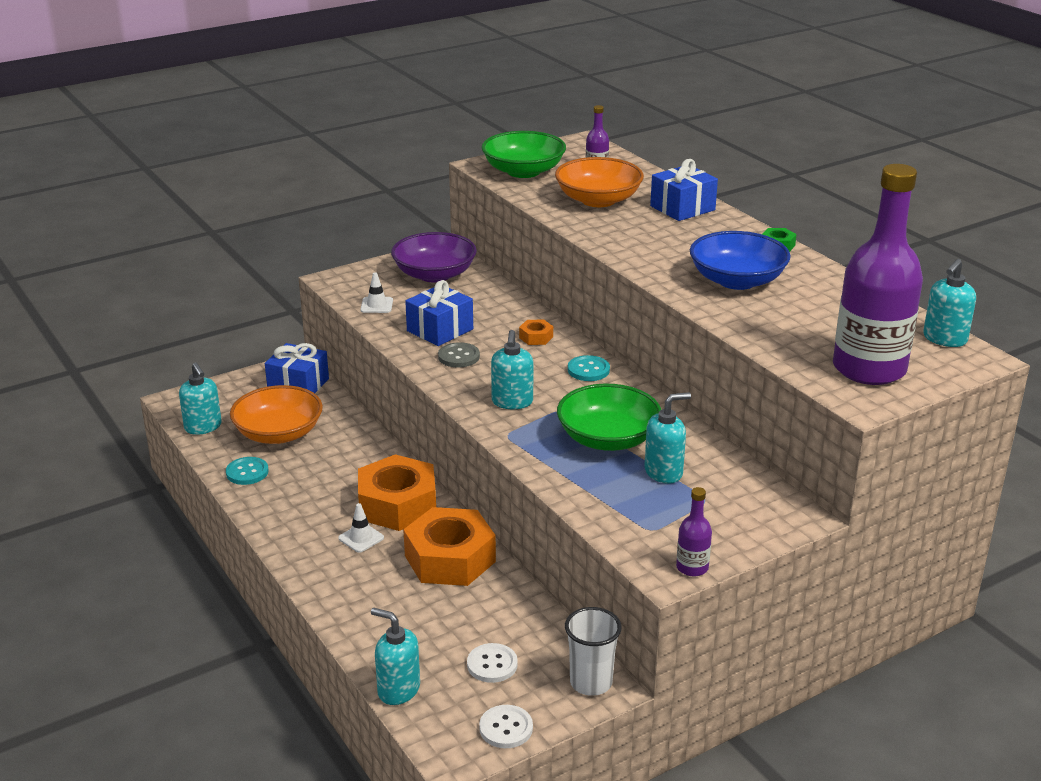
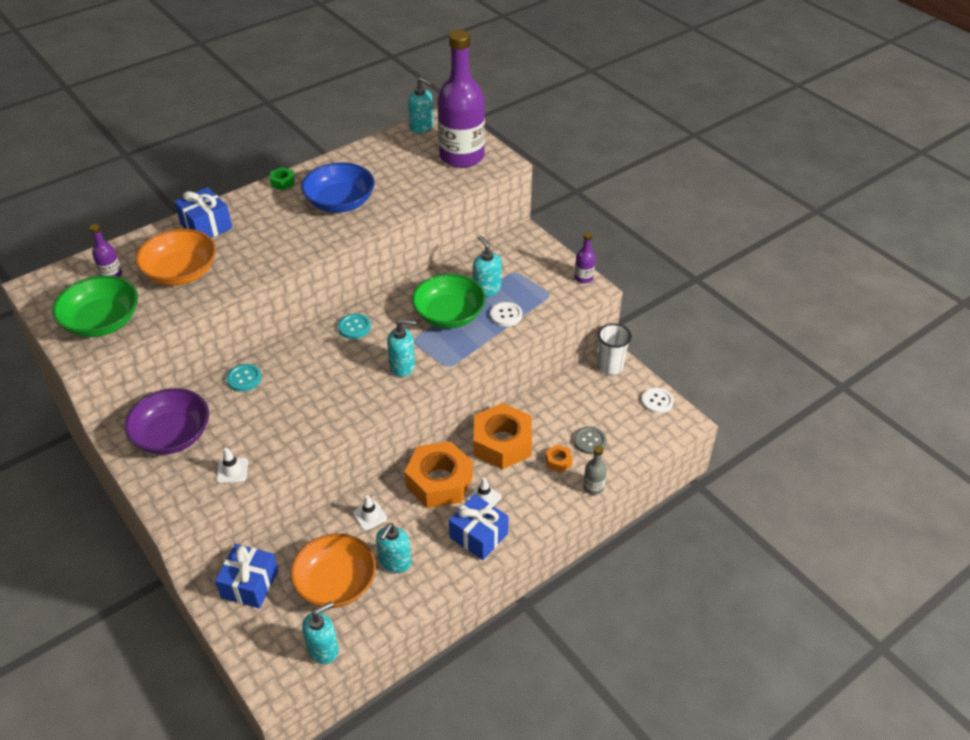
camera: 95 degrees left, 15 degrees up
turquoise button [226,457,269,485] -> turquoise button moved to [226,364,262,392]
turquoise soap dispenser [371,608,420,705] -> turquoise soap dispenser moved to [376,523,412,573]
blue gift [405,280,473,346] -> blue gift moved to [449,494,509,560]
grey button [438,342,480,368] -> grey button moved to [574,427,607,454]
white button [467,643,518,683] -> white button moved to [490,302,522,327]
orange nut [519,319,553,345] -> orange nut moved to [545,445,573,472]
none -> white traffic cone [353,495,387,530]
none -> grey bottle [583,445,607,495]

